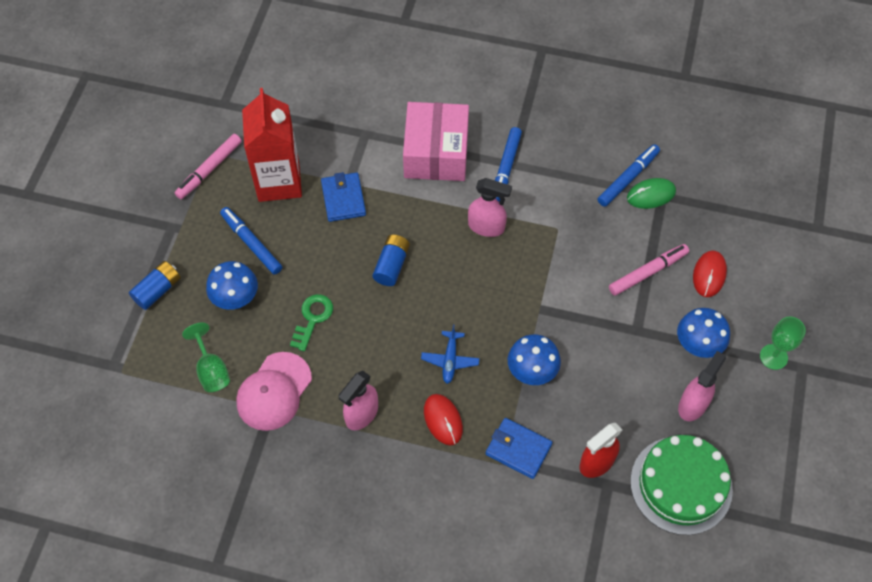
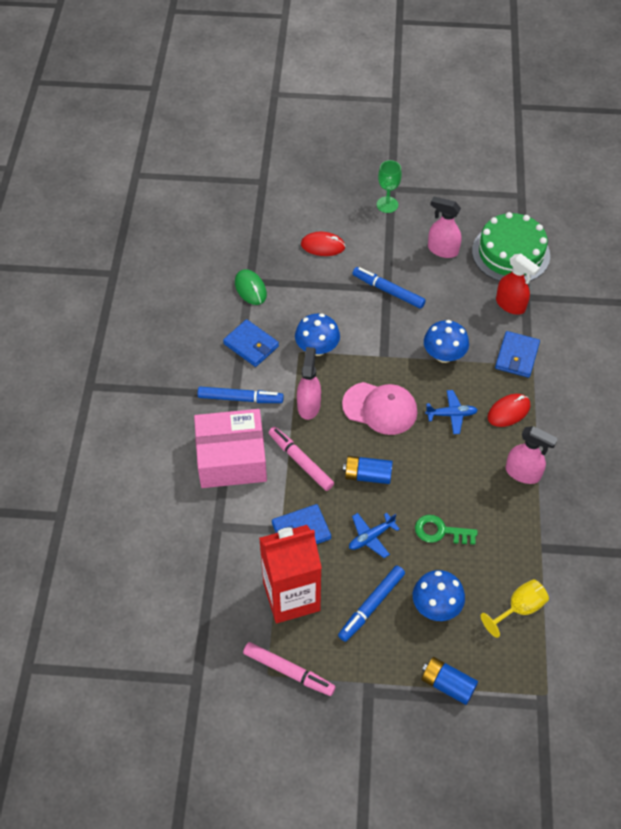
camera: 100 degrees left, 5 degrees down
green goblet [182,323,230,392] -> yellow goblet [481,579,549,638]
pink cap [236,352,312,431] -> pink cap moved to [342,382,417,435]
blue marker [598,144,660,207] -> blue marker moved to [352,267,426,309]
pink marker [609,244,689,296] -> pink marker moved to [269,427,334,491]
blue mushroom [677,308,730,358] -> blue mushroom moved to [295,313,340,356]
none -> blue wallet [223,319,279,367]
none -> blue plane [349,513,400,558]

